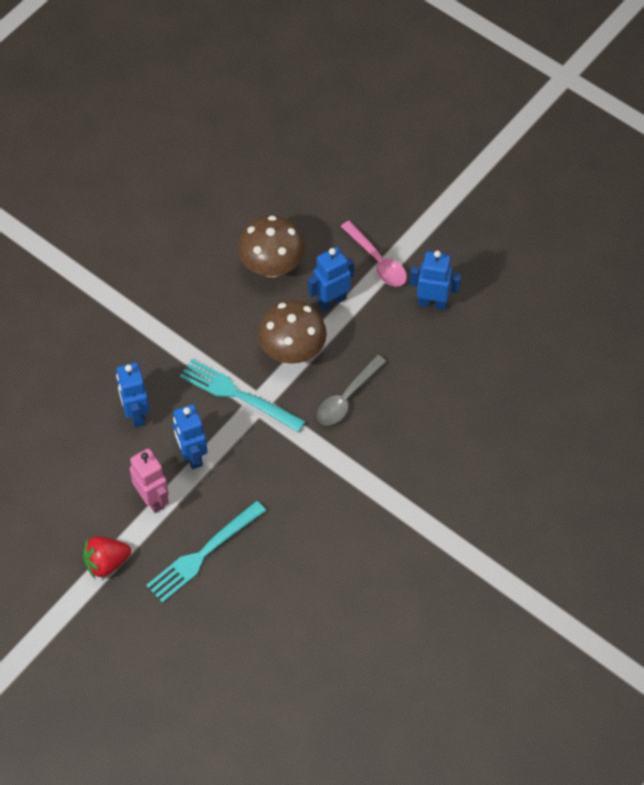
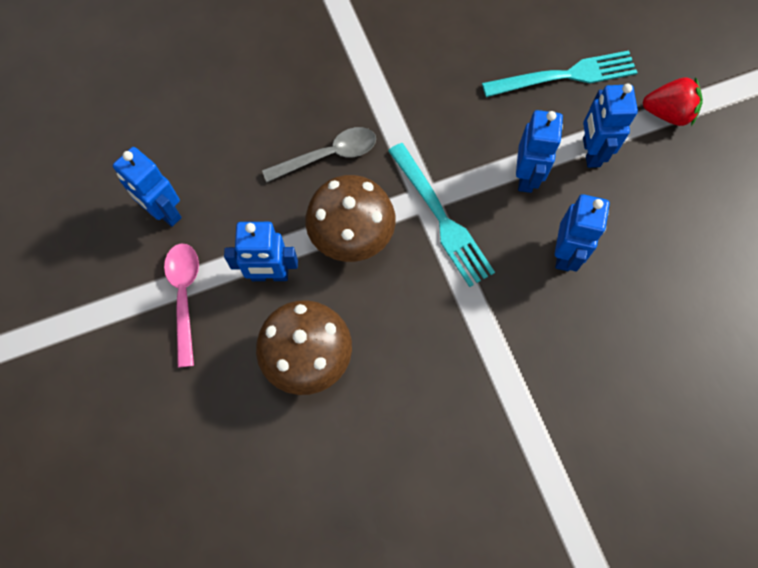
camera: 150 degrees left, 10 degrees up
pink robot [130,448,169,513] -> blue robot [583,84,638,168]

